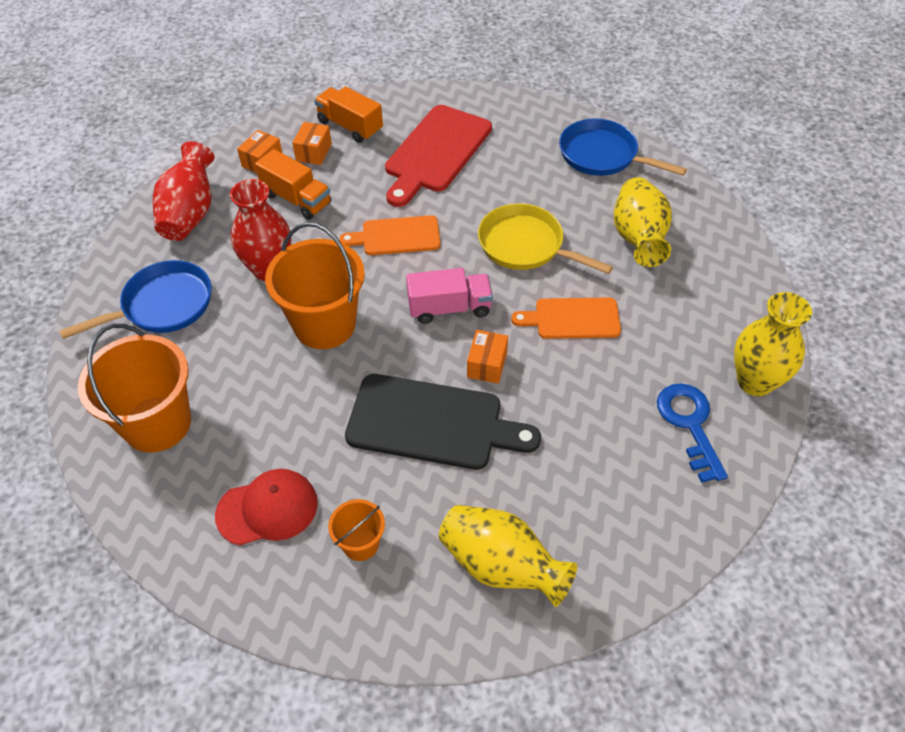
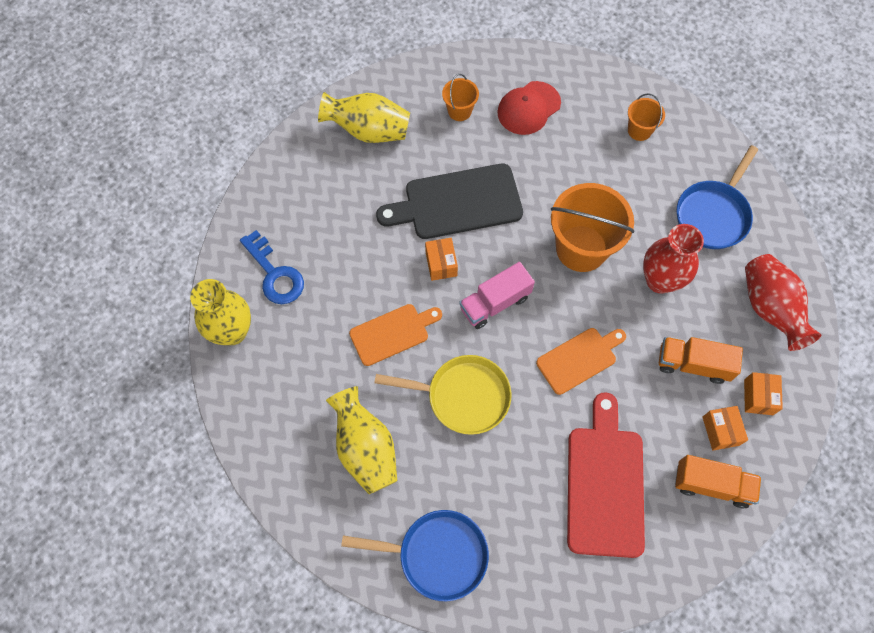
camera: 155 degrees right, 15 degrees up
orange bucket [78,324,191,453] -> orange bucket [628,93,665,141], size x0.50

